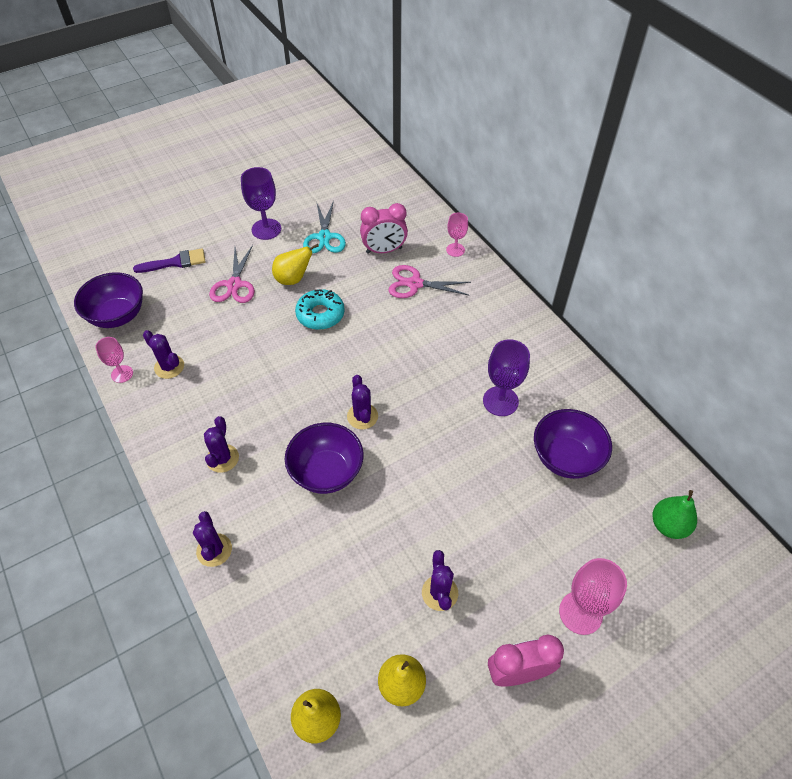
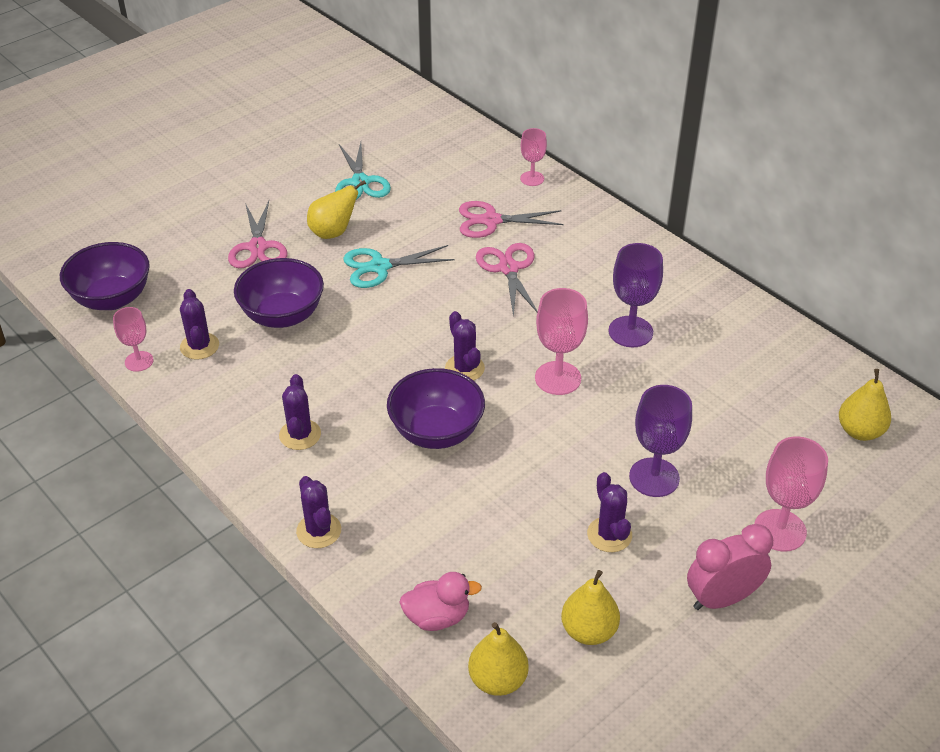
camera: 10 degrees left, 10 degrees down
purple brush [133,248,206,273] -> none
purple cactus [143,330,184,379] -> purple cactus turned 45 degrees clockwise [180,289,219,360]
purple goblet [241,167,281,240] -> purple goblet moved to [629,385,692,497]
turquoise donut [295,289,345,330] -> turquoise scissors [343,245,455,288]
pink clock [360,203,408,254] -> none
purple bowl [534,409,612,479] -> purple bowl moved to [234,258,324,328]
green pear [653,490,697,539] -> yellow pear [839,369,891,441]
none -> pink duck [399,572,482,631]
none -> pink scissors [476,243,538,317]
none -> pink goblet [535,288,588,395]

